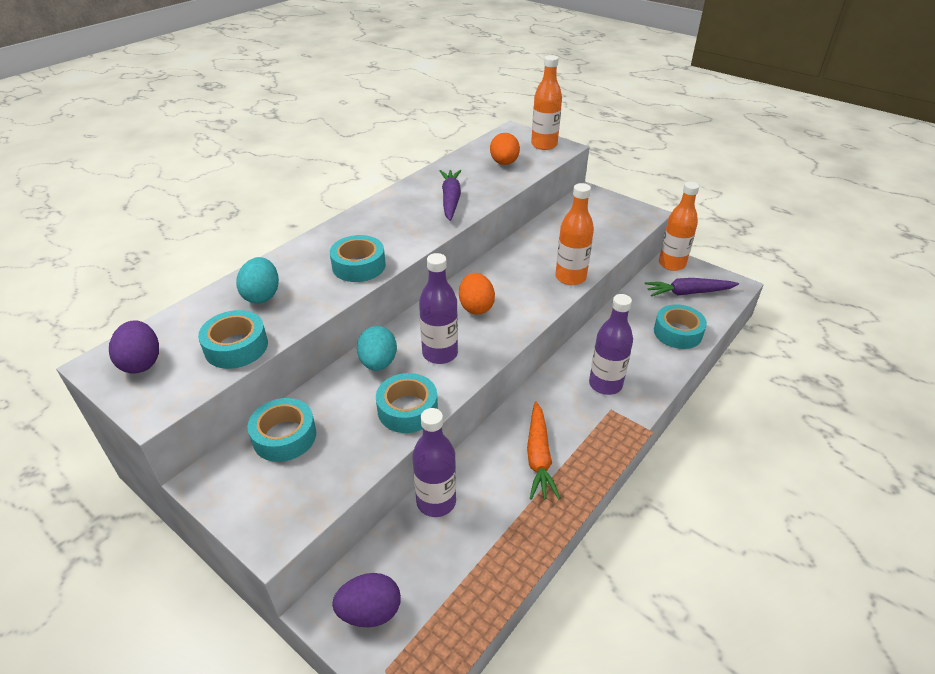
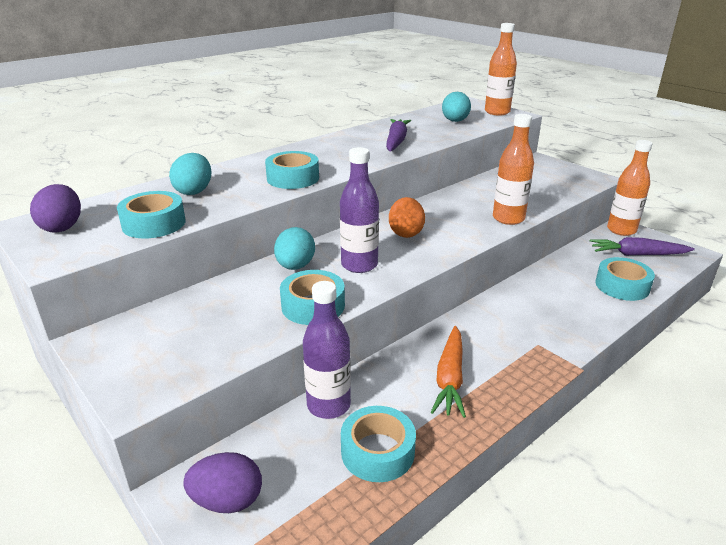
camera: 10 degrees right, 10 degrees down
turquoise tape [247,398,316,462] -> turquoise tape moved to [341,406,416,482]
orange egg [490,133,520,165] -> turquoise egg [442,92,471,122]
purple bottle [589,294,633,395] -> none

